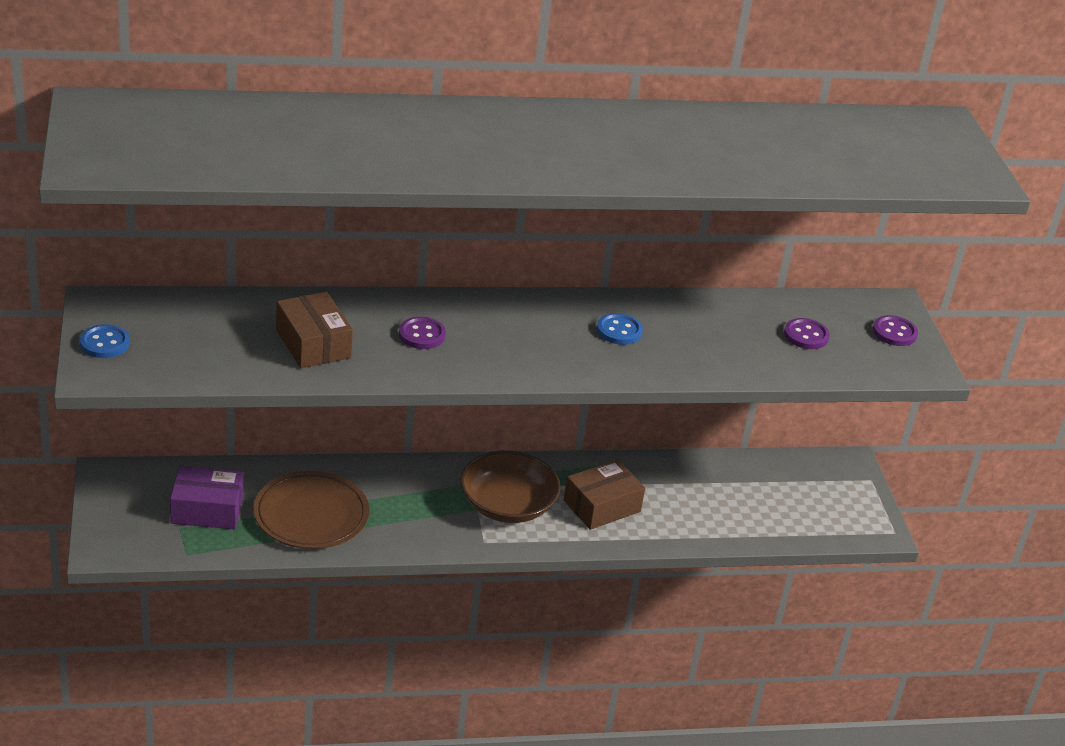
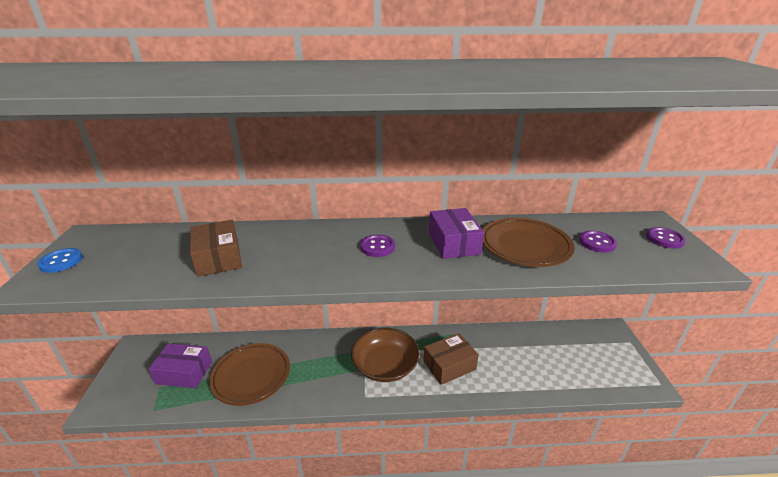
camera: 10 degrees right, 5 degrees down
purple button [399,317,446,349] -> purple button moved to [360,235,395,257]
blue button [597,313,643,345] -> purple box [429,208,484,259]
none -> brown plate [483,218,575,267]

